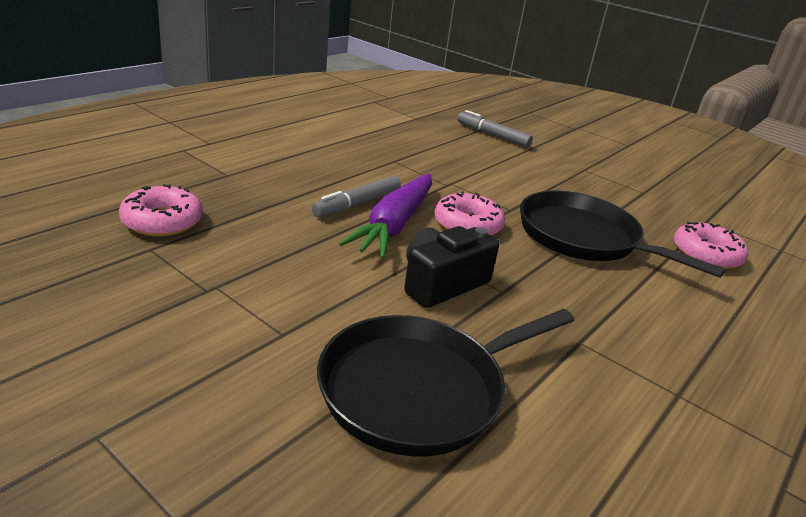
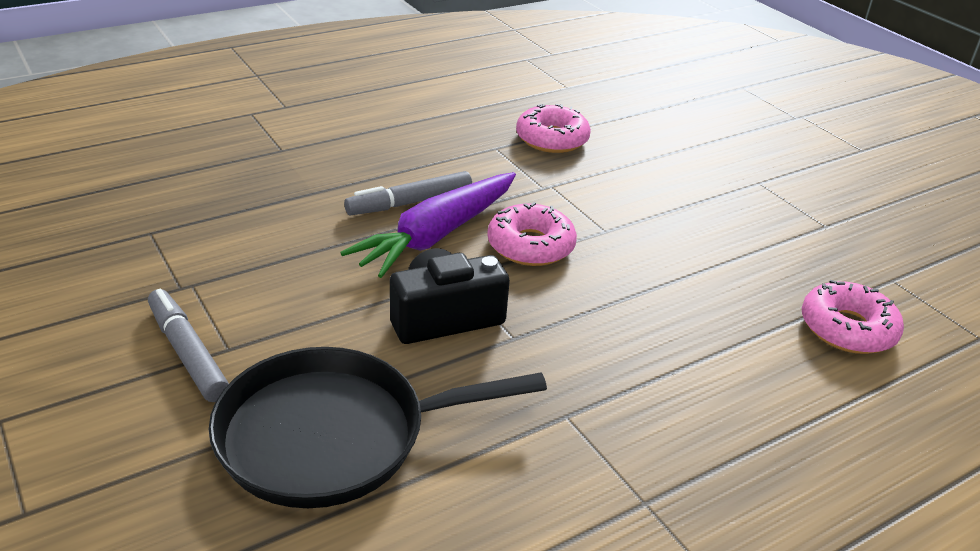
camera: 20 degrees right, 5 degrees up
pink donut [119,184,203,237] -> pink donut moved to [516,104,591,153]
grey marker [457,110,533,148] -> grey marker moved to [148,289,229,402]
black pan [520,191,725,278] -> none

